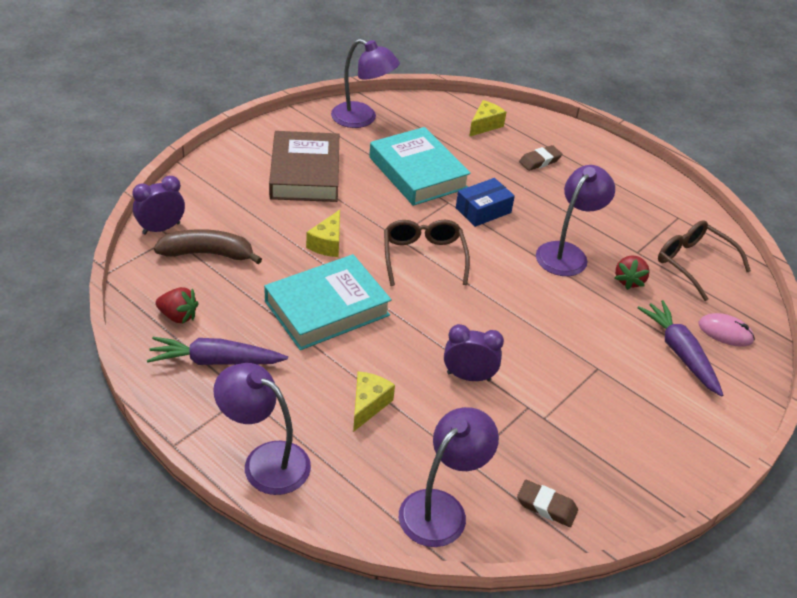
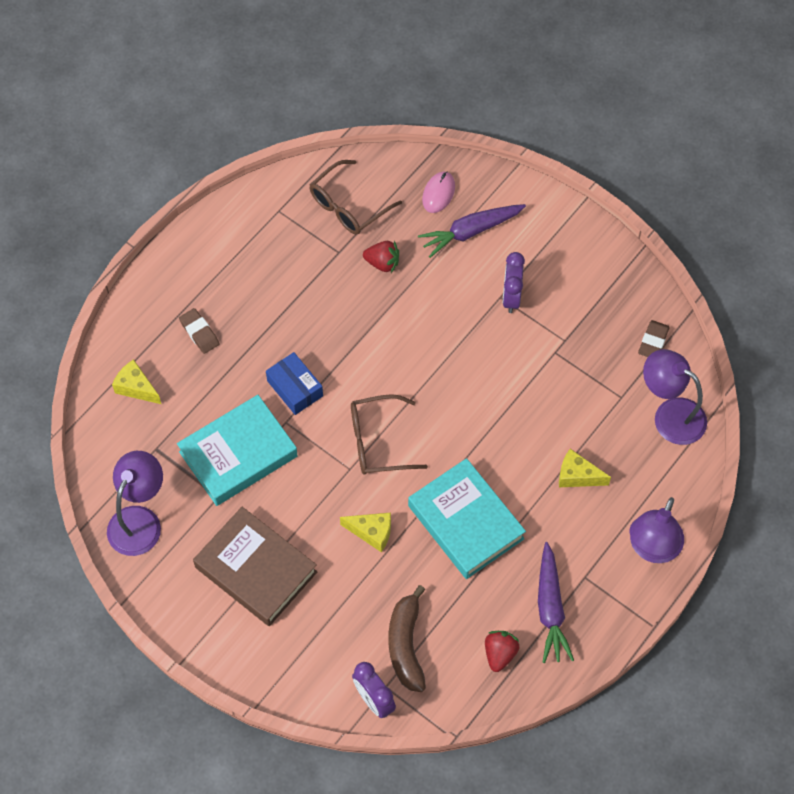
camera: 90 degrees left, 20 degrees up
brown book [269,131,339,202] -> brown book turned 45 degrees clockwise [193,507,317,626]
purple clock [444,324,504,381] -> purple clock moved to [503,252,525,313]
purple lamp [536,165,615,276] -> none

